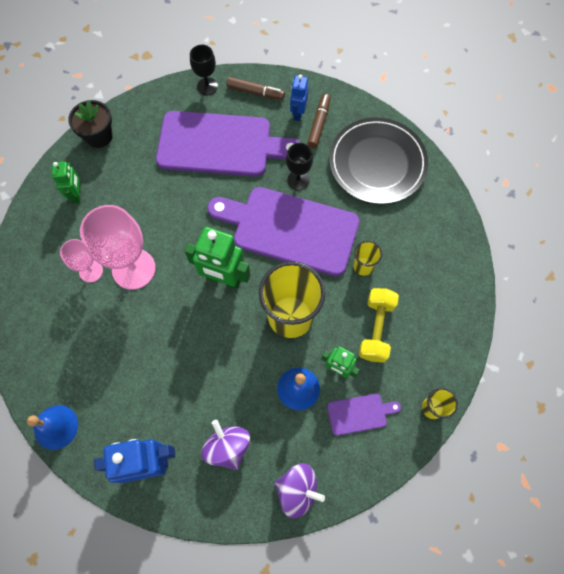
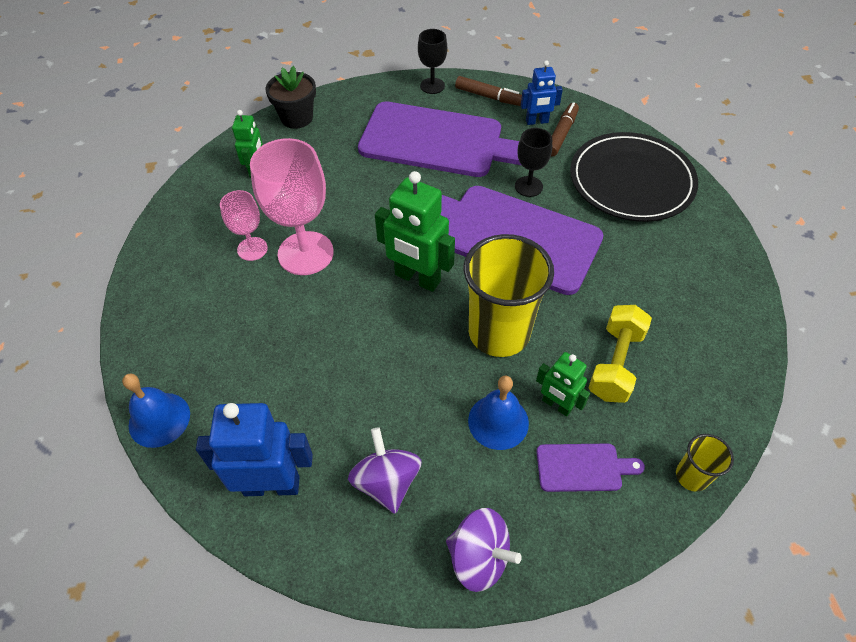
camera: 10 degrees right, 15 degrees down
blue robot [290,74,309,121] -> blue robot turned 120 degrees counterclockwise [521,61,563,125]
yellow cup [353,241,382,276] -> none

